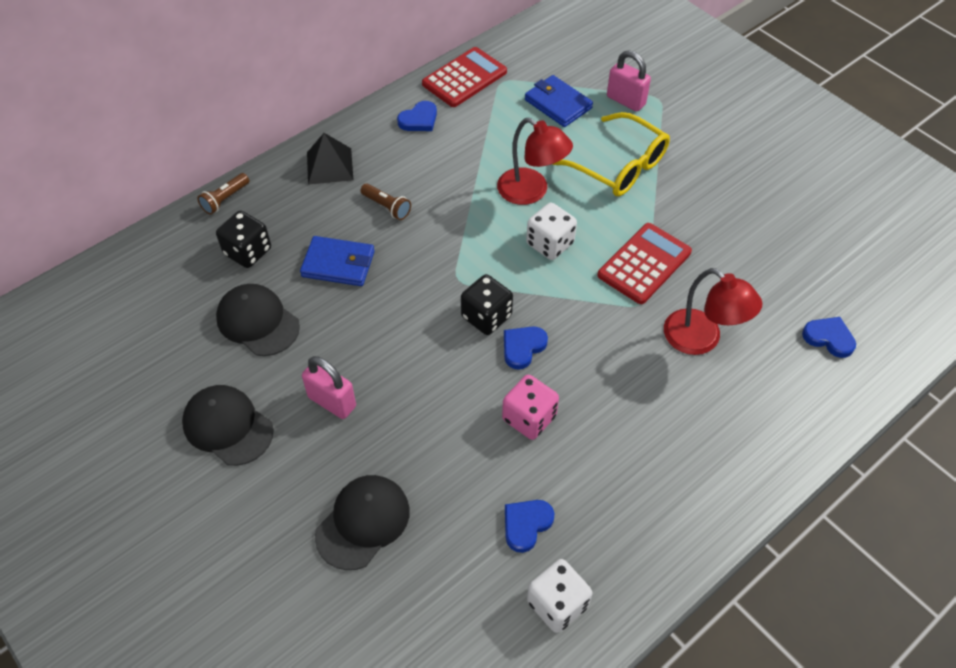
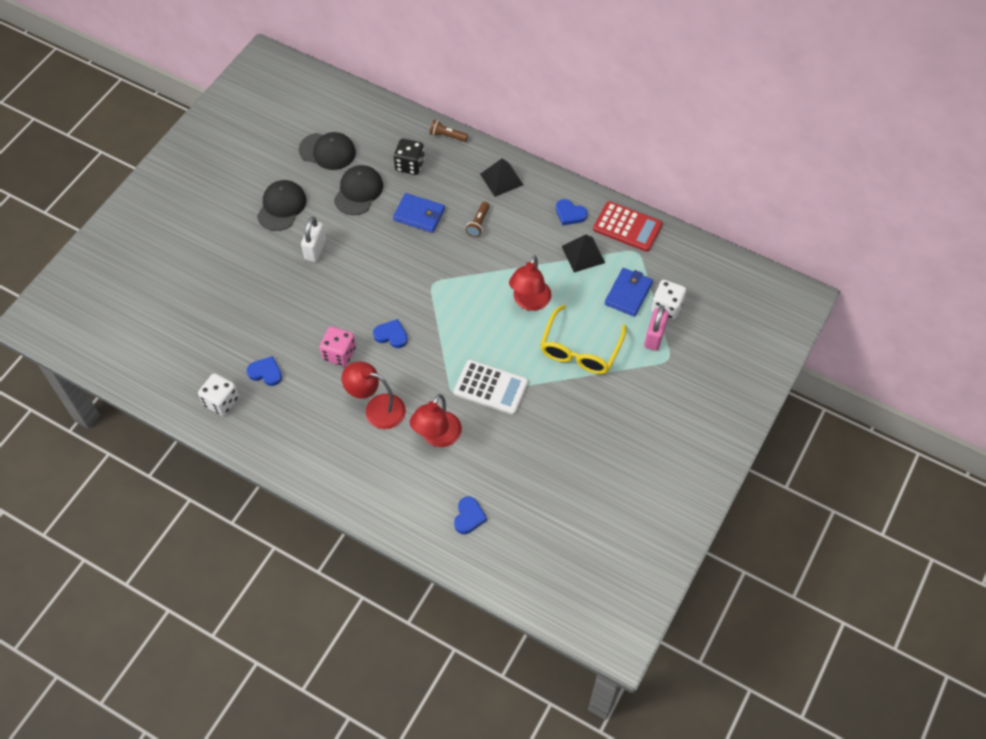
camera: 70 degrees right, 5 degrees up
blue wallet [300,236,375,286] -> blue wallet turned 60 degrees counterclockwise [393,193,445,233]
pink padlock [302,356,356,419] -> white padlock [301,217,326,262]
black cap [315,475,410,570] -> black cap moved to [299,132,356,170]
black dice [461,274,513,335] -> none
white dice [526,202,577,260] -> white dice moved to [651,280,686,320]
red calculator [597,223,692,304] -> white calculator [454,360,528,415]
none -> red lamp [341,361,406,429]
none -> black pyramid [562,234,605,272]

